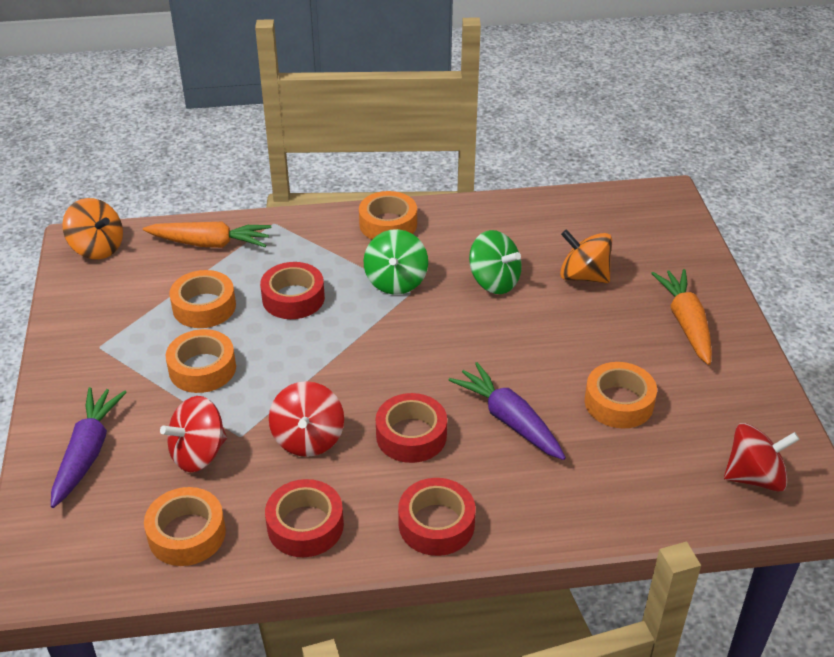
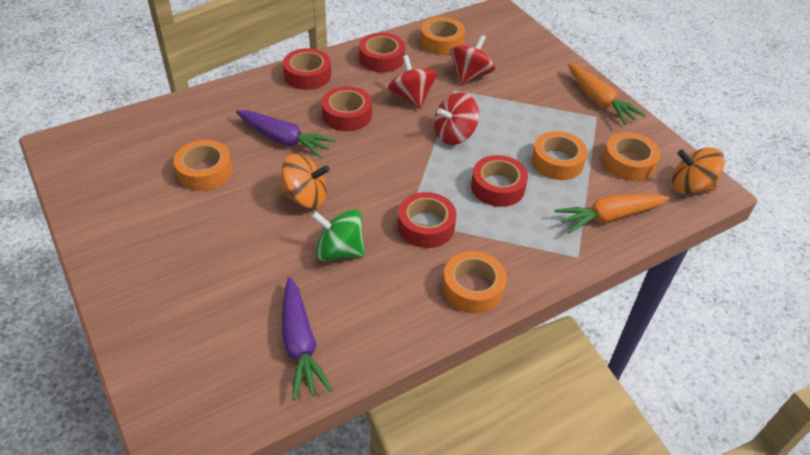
camera: 155 degrees right, 5 degrees up
purple carrot [51,387,127,508] -> purple carrot moved to [282,277,333,400]
orange tape [165,329,236,393] -> orange tape moved to [603,132,660,181]
green spinning top [364,229,428,295] -> red tape [398,192,456,248]
orange spinning top [560,229,612,283] -> orange spinning top moved to [281,154,330,208]
orange carrot [651,269,712,365] -> orange carrot moved to [568,63,646,125]
red spinning top [724,423,800,492] -> red spinning top moved to [434,93,479,145]

